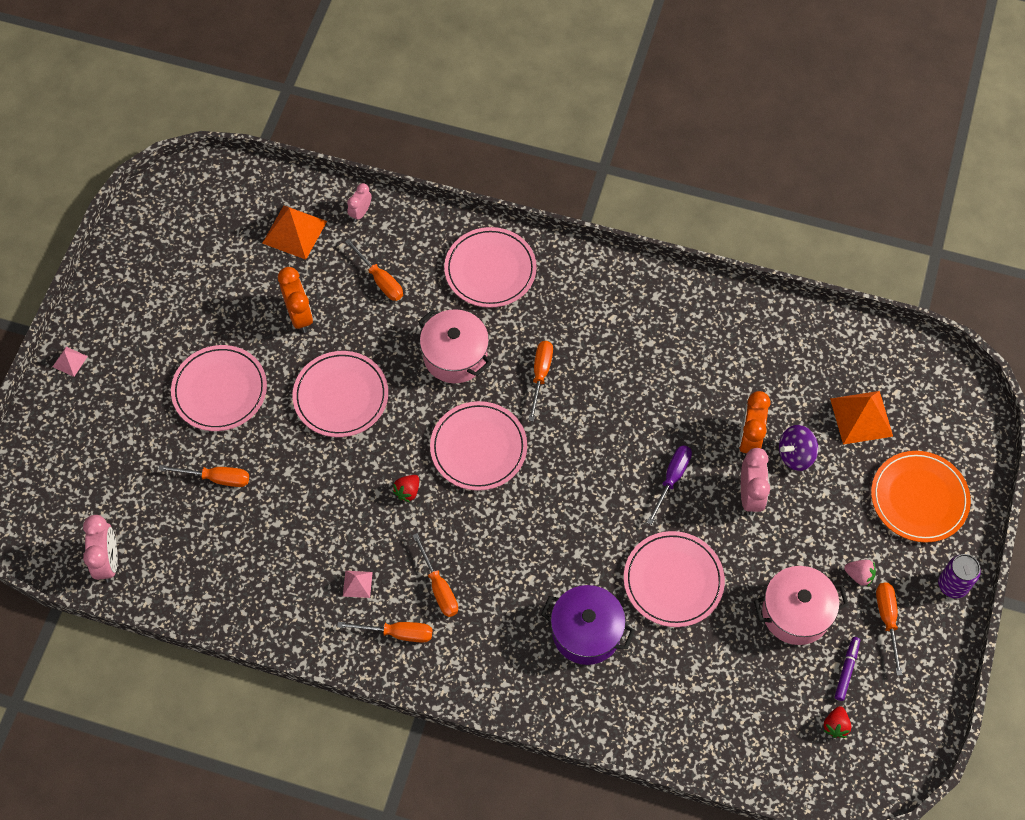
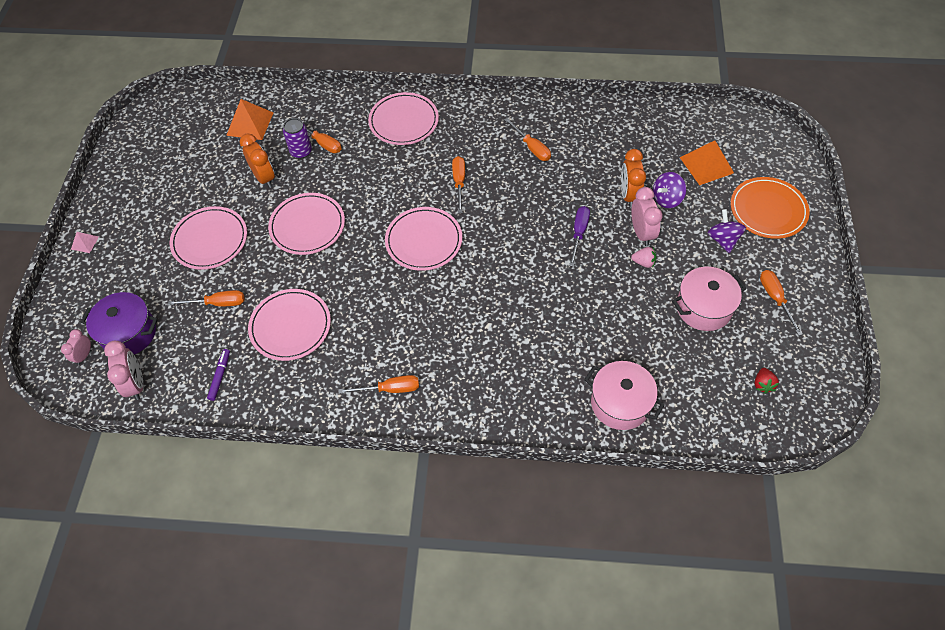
camera: 10 degrees left, 5 degrees down
pink pyramid [343,571,373,598] -> none
pink clock [347,183,371,222] -> pink clock moved to [61,329,91,365]
red strawberry [392,475,419,502] -> none
orange screwdriver [412,533,458,617] -> orange screwdriver moved to [504,118,551,161]
pink pot [418,309,491,383] -> pink pot moved to [584,361,665,430]
purple pot [541,585,635,665] -> purple pot moved to [81,292,158,355]
pink plate [624,531,725,627] -> pink plate moved to [248,289,331,361]
purple marker [835,637,860,701] -> purple marker moved to [207,349,230,401]
pink strawberry [844,560,876,587] -> pink strawberry moved to [631,247,656,268]
purple can [938,554,981,598] -> purple can moved to [283,118,312,159]
none -> purple spinning top [708,209,746,253]

